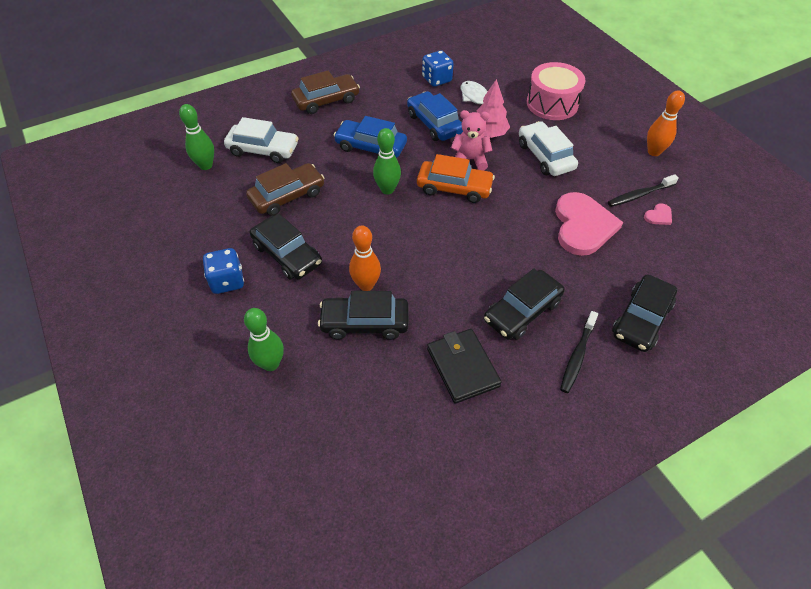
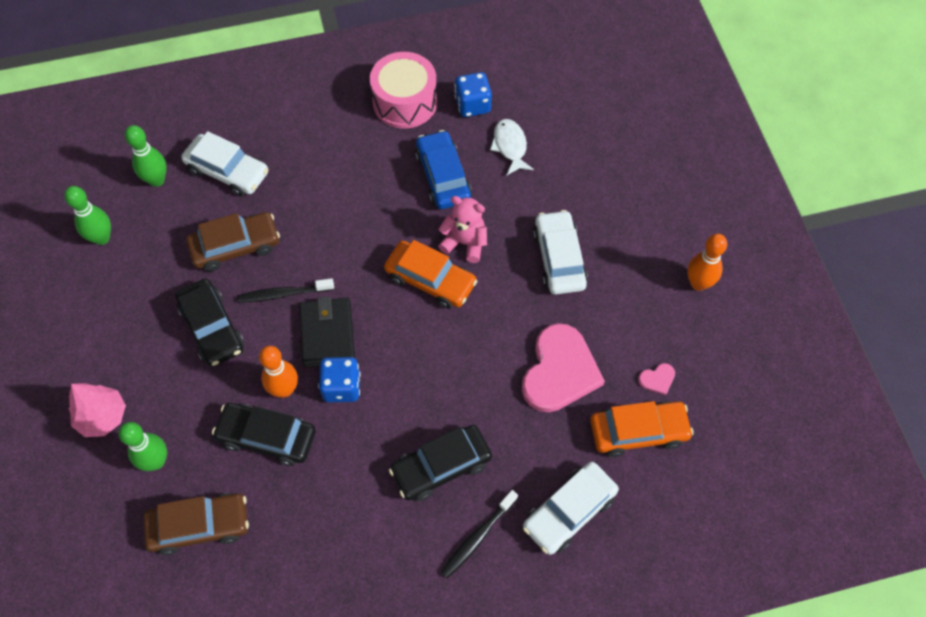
camera: 15 degrees right, 10 degrees up
blue dice [203,248,244,294] -> blue dice moved to [318,357,361,402]
brown car [291,70,360,114] -> brown car moved to [143,493,249,555]
blue car [333,116,407,158] -> none
green bowling pin [373,128,401,194] -> green bowling pin moved to [64,186,111,245]
black wallet [427,329,502,404] -> black wallet moved to [299,296,355,368]
pink tree [477,79,510,138] -> pink tree moved to [69,383,126,437]
pink drum [527,62,585,120] -> pink drum moved to [370,52,437,128]
black toothbrush [608,174,679,207] -> black toothbrush moved to [237,278,334,303]
black car [612,274,677,352] -> white car [523,462,619,555]
none -> orange car [590,401,694,457]

